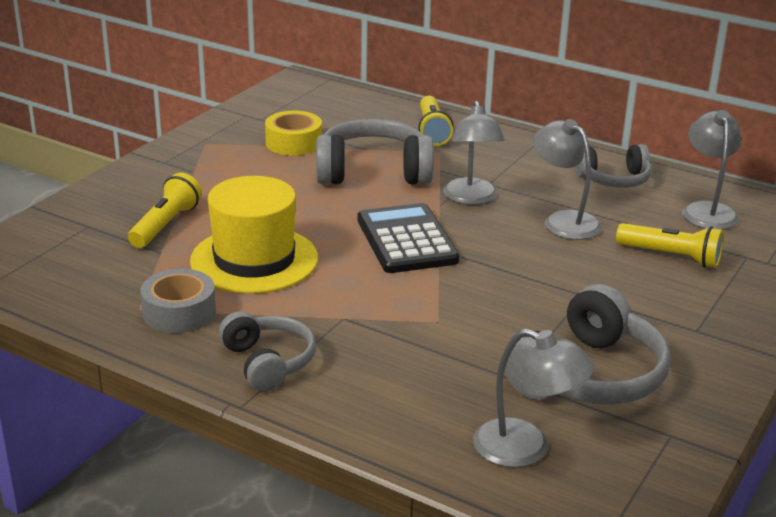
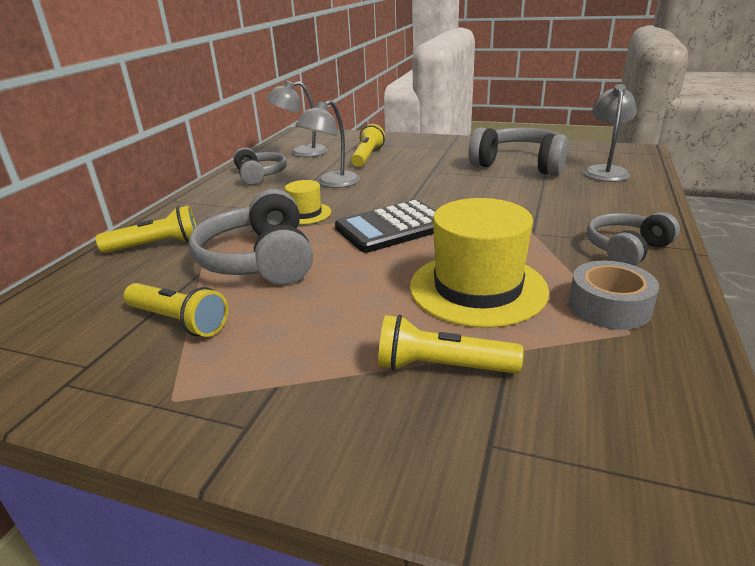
camera: 100 degrees left, 0 degrees up
yellow tape [265,111,322,156] -> yellow flashlight [123,283,228,337]
grey lamp [443,100,505,205] -> yellow hat [285,180,331,224]

